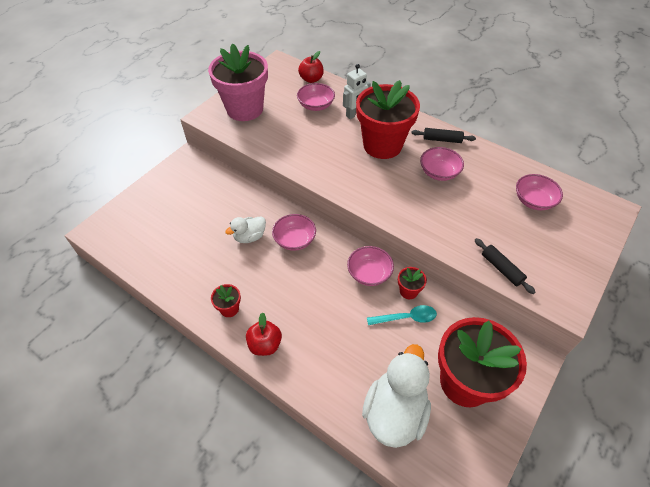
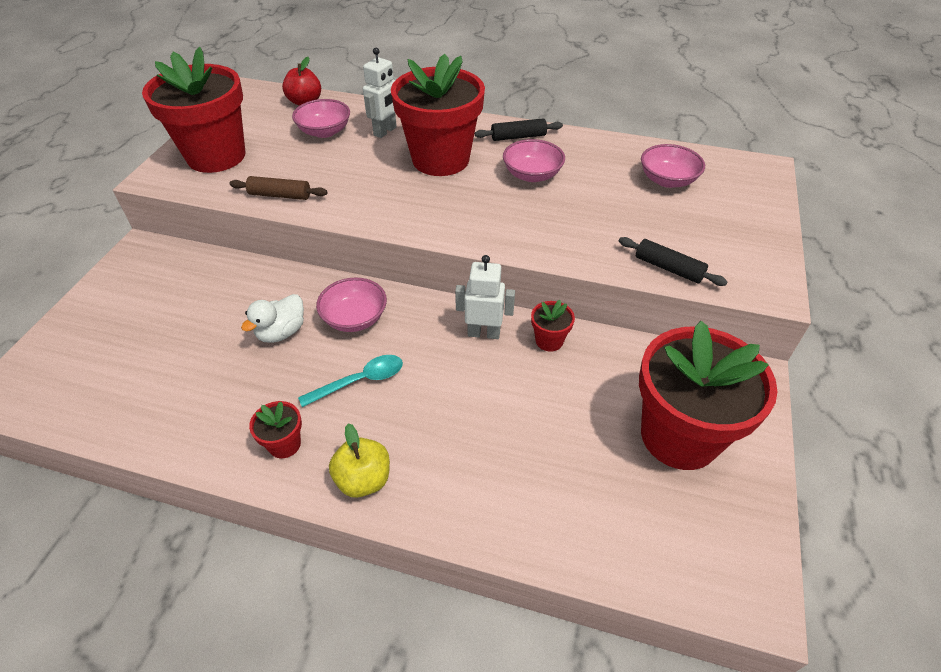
camera: 20 degrees left, 5 degrees down
pink flower pot [208,43,268,121] -> red flower pot [142,47,245,173]
red apple [246,312,282,356] -> yellow apple [329,423,390,498]
pink bowl [347,246,394,286] -> white robot [455,255,515,339]
white duck [362,344,431,448] -> none
turquoise spoon [367,305,437,325] -> turquoise spoon moved to [298,355,403,407]
none -> brown rolling pin [229,176,327,200]

